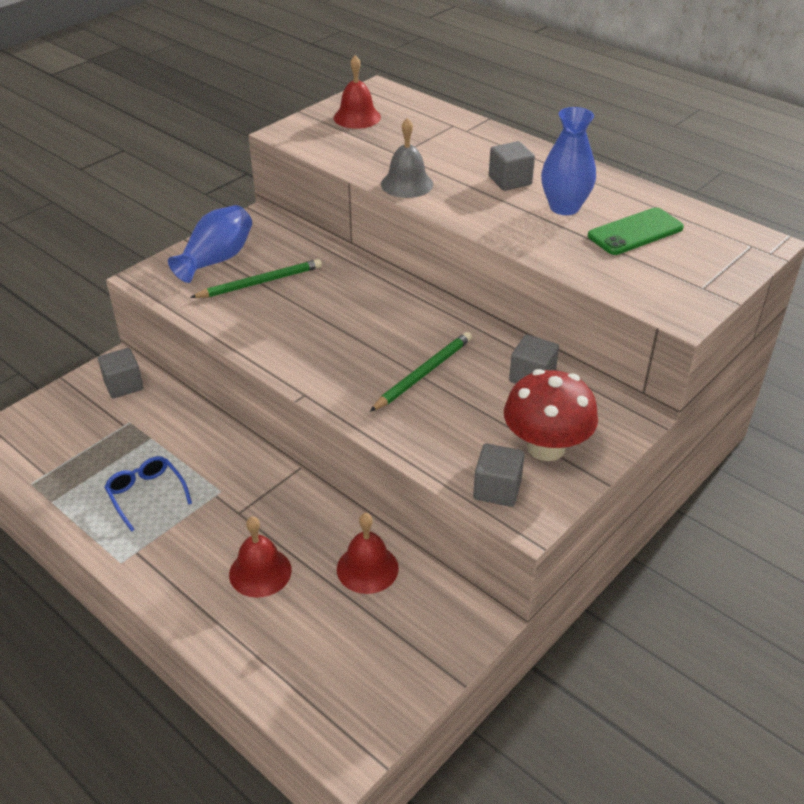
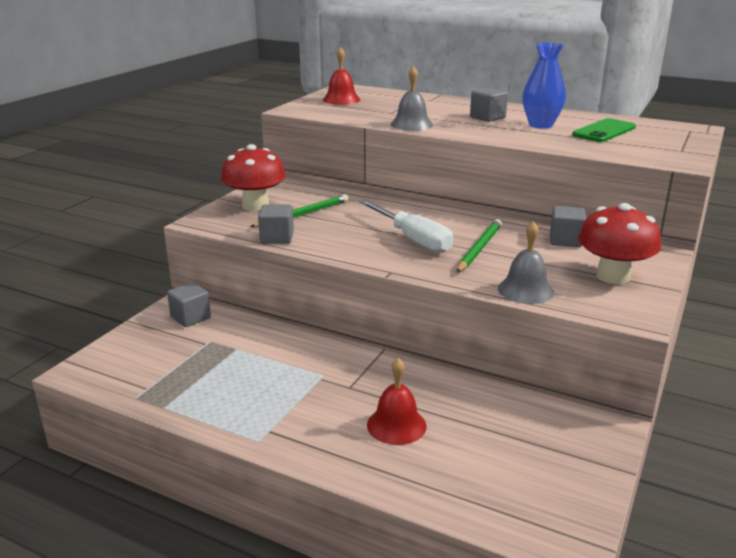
camera: 15 degrees left, 15 degrees down
blue glasses [104,456,192,532] -> none
blue vase [168,205,252,283] -> red mushroom [221,144,286,211]
red bell [337,513,399,594] -> none
grey cube [473,444,525,507] -> grey cube moved to [258,205,294,244]
none -> white screwdriver [360,200,453,253]
none -> grey bell [498,221,554,304]

